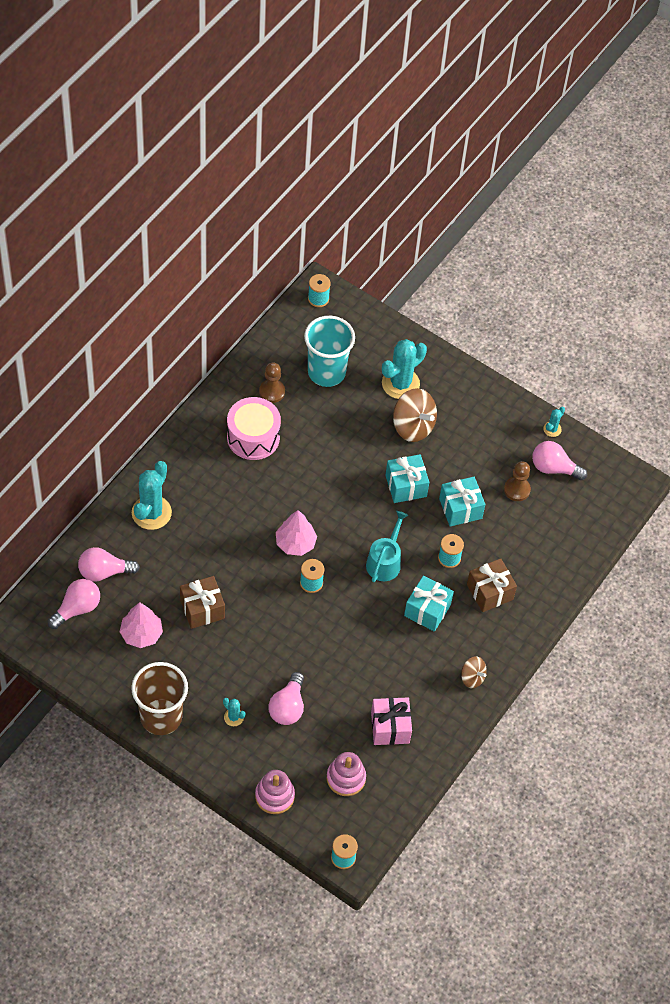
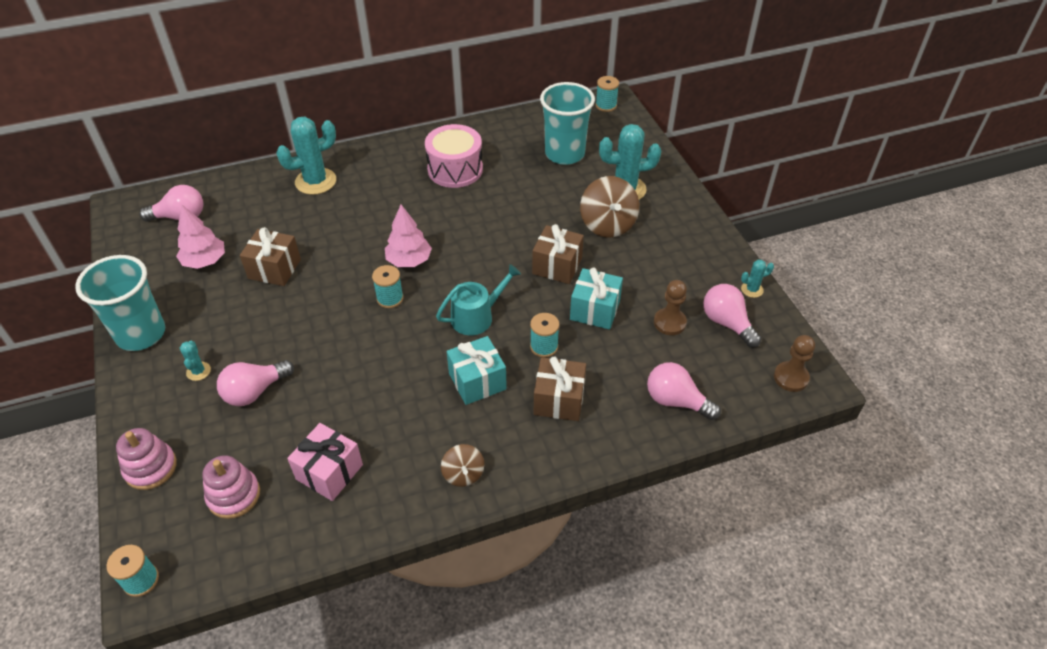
camera: 40 degrees right, 10 degrees down
pink light bulb [78,547,140,582] -> pink light bulb moved to [647,362,721,420]
brown cup [131,662,188,735] -> turquoise cup [75,255,165,351]
brown pawn [259,363,285,403] -> brown pawn moved to [774,335,815,392]
turquoise gift [385,454,429,503] -> brown gift [532,224,584,284]

